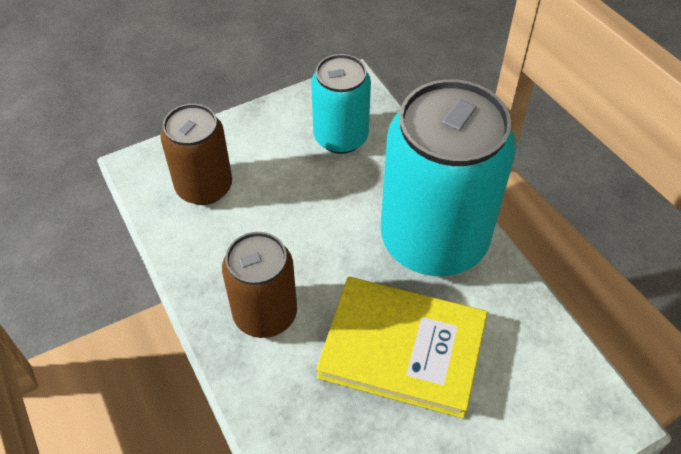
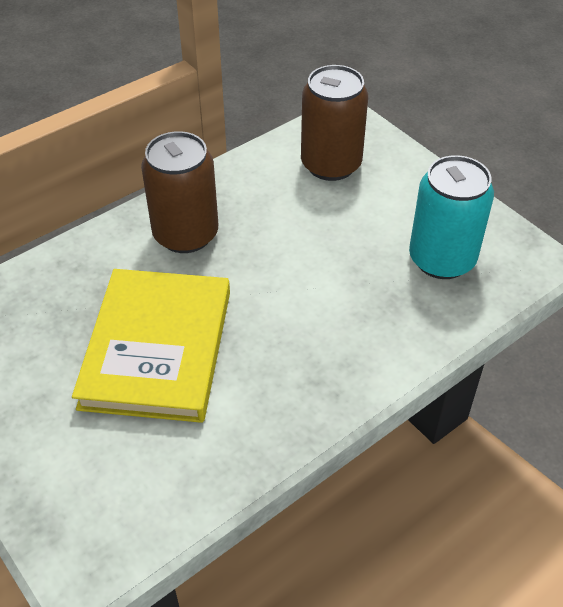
camera: 80 degrees right, 5 degrees down
turquoise can [381,79,516,276] -> none

